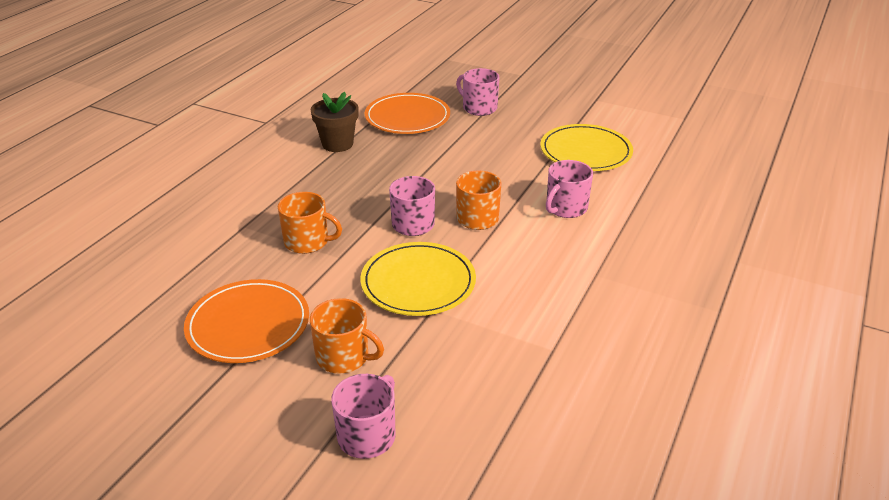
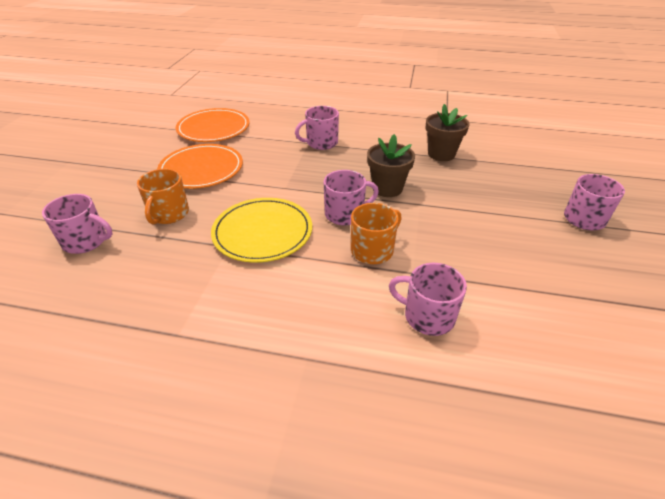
camera: 75 degrees right, 5 degrees up
orange mug [278,192,342,254] -> none
orange plate [365,93,450,134] -> orange plate moved to [175,108,250,142]
yellow plate [540,124,633,171] -> none
none -> pink mug [295,106,339,150]
none -> brown flower pot [367,134,415,197]

